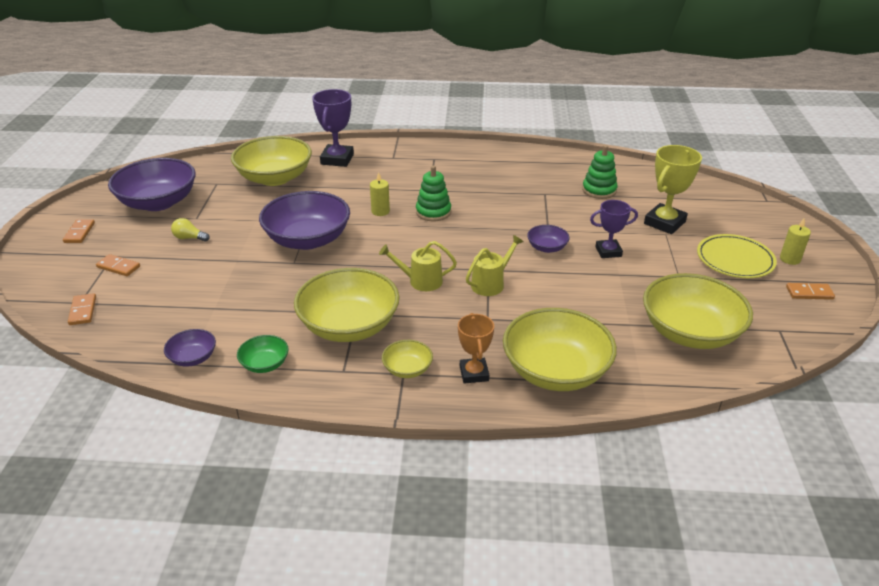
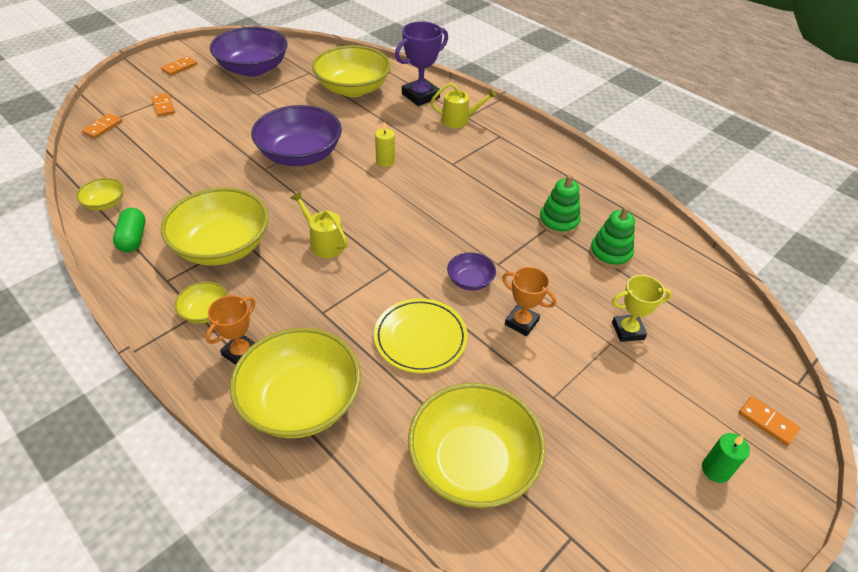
camera: 40 degrees right, 10 degrees up
purple bowl [164,329,216,367] -> yellow bowl [76,178,124,211]
yellow light bulb [171,218,210,242] -> none
green bowl [237,335,289,373] -> green capsule [113,208,145,252]
green stacking toy [416,166,451,221] -> green stacking toy moved to [539,174,581,235]
yellow watering can [466,235,523,296] -> yellow watering can moved to [431,83,497,128]
purple trophy [590,200,638,258] -> orange trophy [502,267,557,336]
yellow trophy [644,145,702,234] -> yellow trophy [612,275,672,342], size x0.65
yellow plate [697,234,777,278] -> yellow plate moved to [374,298,468,373]
yellow candle [780,218,811,265] -> green candle [702,433,750,483]
orange domino [786,283,835,300] -> orange domino moved to [739,396,800,446]

